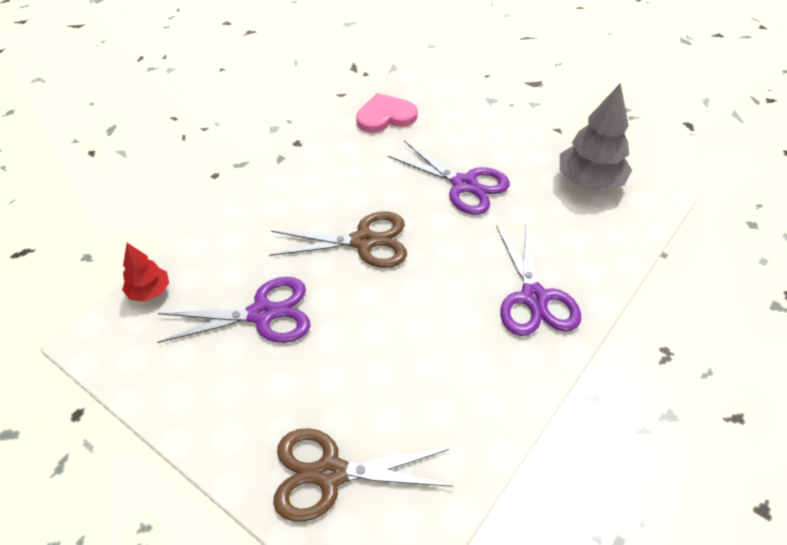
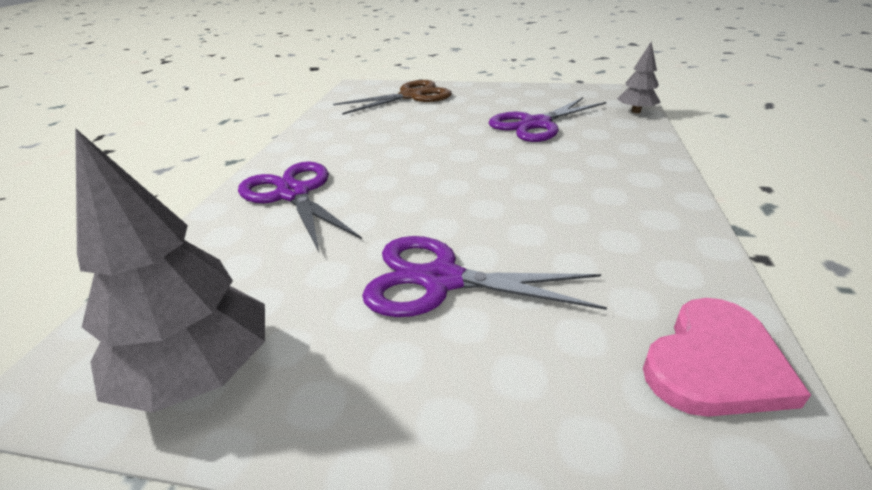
camera: 155 degrees right, 15 degrees down
red tree [122,243,169,302] -> grey tree [617,42,661,113]
brown scissors [269,212,407,268] -> none

